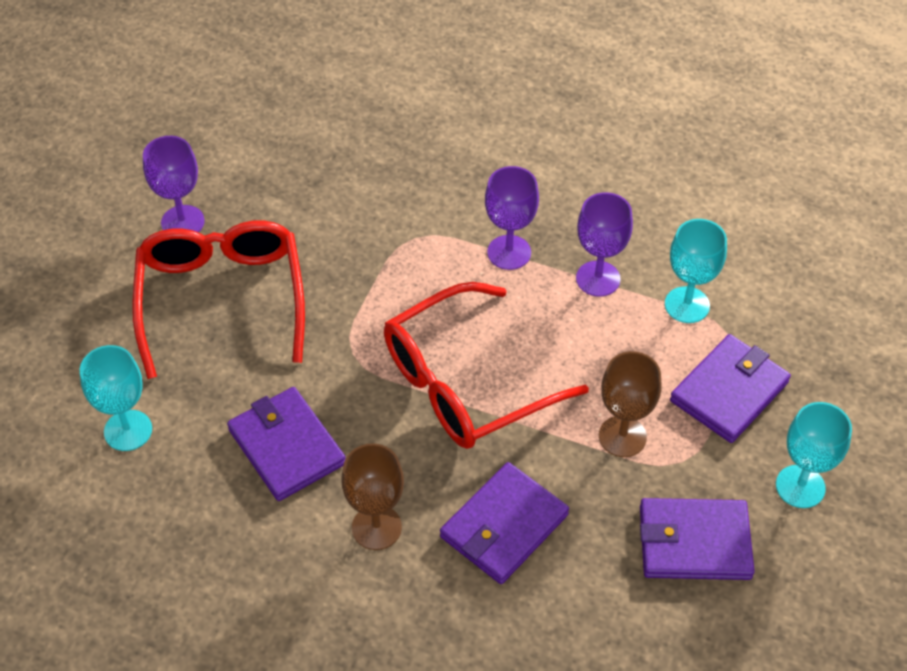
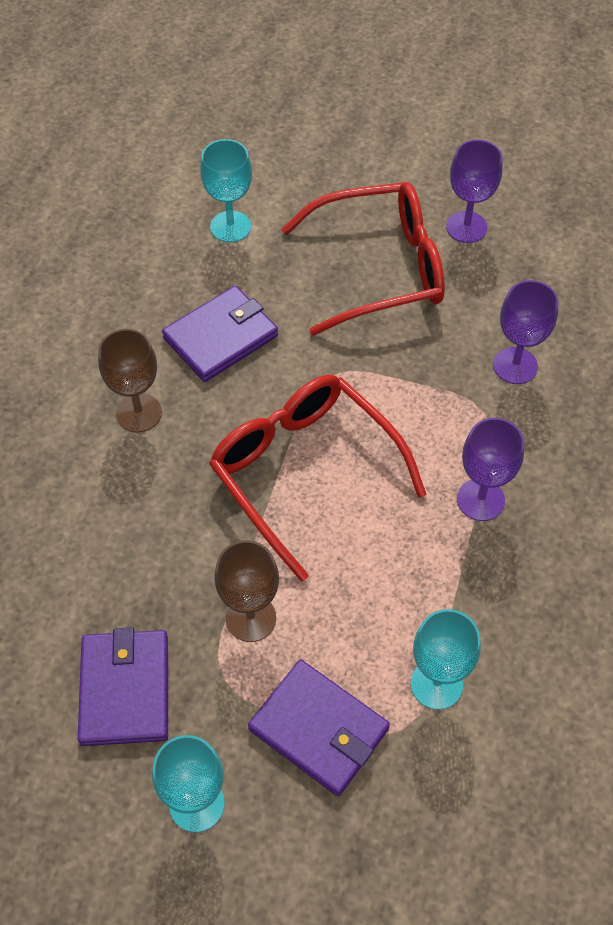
camera: 85 degrees right, 5 degrees up
purple wallet [440,462,569,584] -> none
purple goblet [576,192,633,297] -> purple goblet moved to [493,280,559,384]

